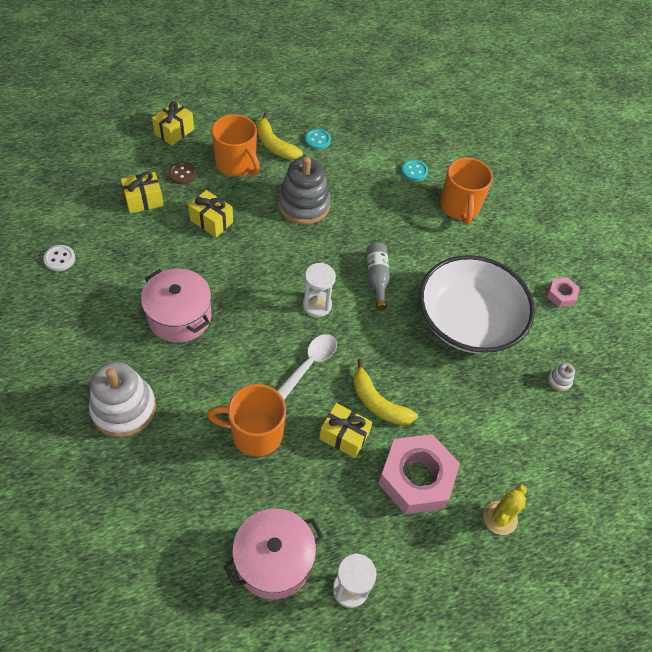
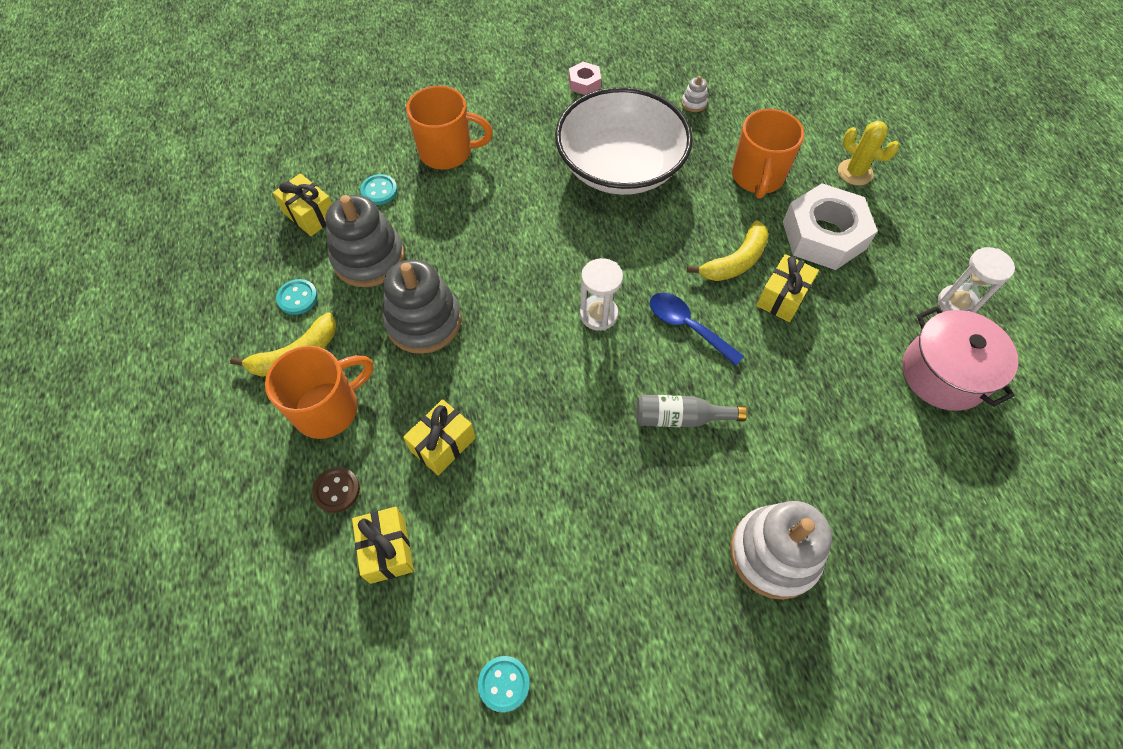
camera: 80 degrees left, 5 degrees up
white button [43,245,75,271] -> turquoise button [478,656,530,713]
pink pot [141,269,212,343] -> none
yellow gift [152,101,194,145] -> yellow gift moved to [273,173,332,236]
orange mug [207,384,286,457] -> orange mug moved to [732,109,804,199]
white spoon [277,334,337,400] -> blue spoon [650,293,744,366]
grey bottle [366,242,390,310] -> grey bottle moved to [636,395,747,428]
pink nut [378,434,460,514] -> white nut [783,183,878,270]
none -> grey stacking toy [326,195,405,287]

